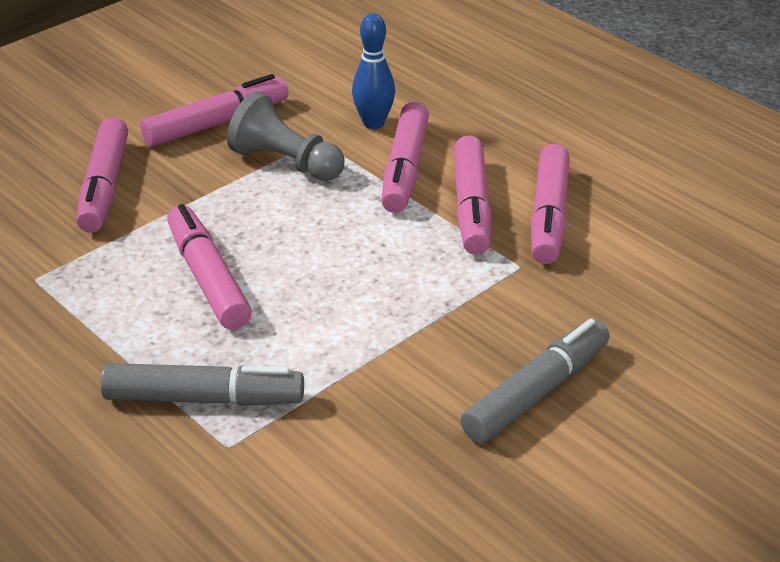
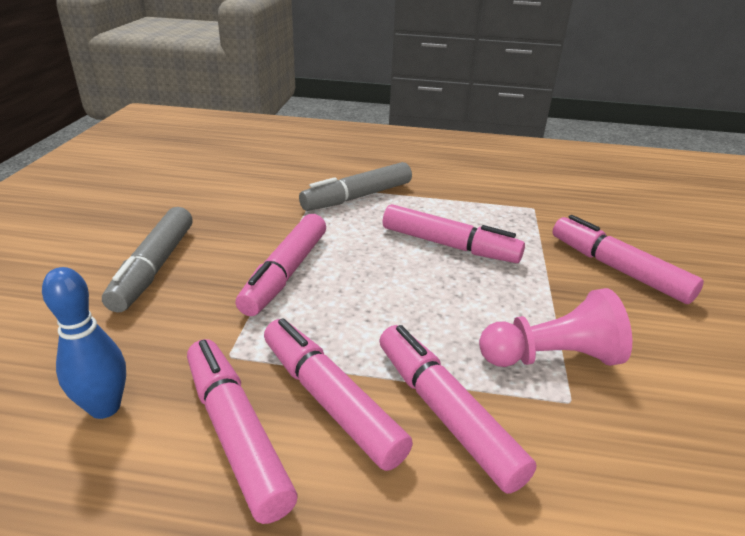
camera: 140 degrees right, 5 degrees down
pink marker [140,74,289,147] -> pink marker moved to [235,214,326,316]
grey pawn [227,92,344,181] -> pink pawn [479,288,632,367]
blue bowling pin [352,13,395,129] -> blue bowling pin moved to [42,267,126,419]

